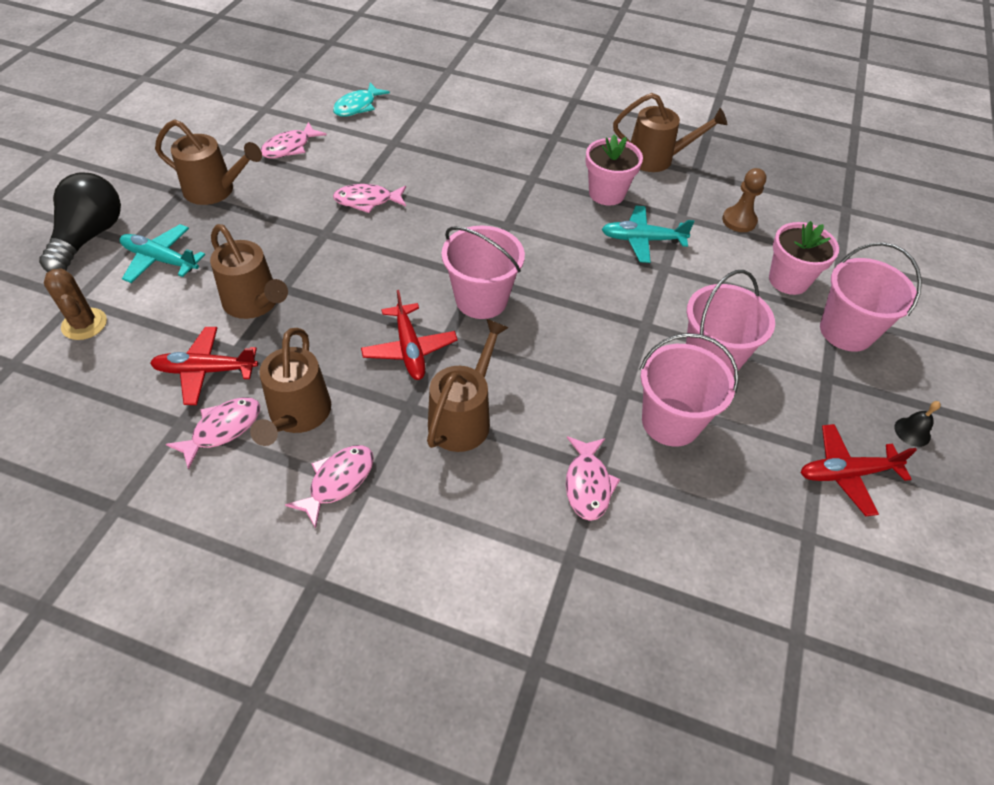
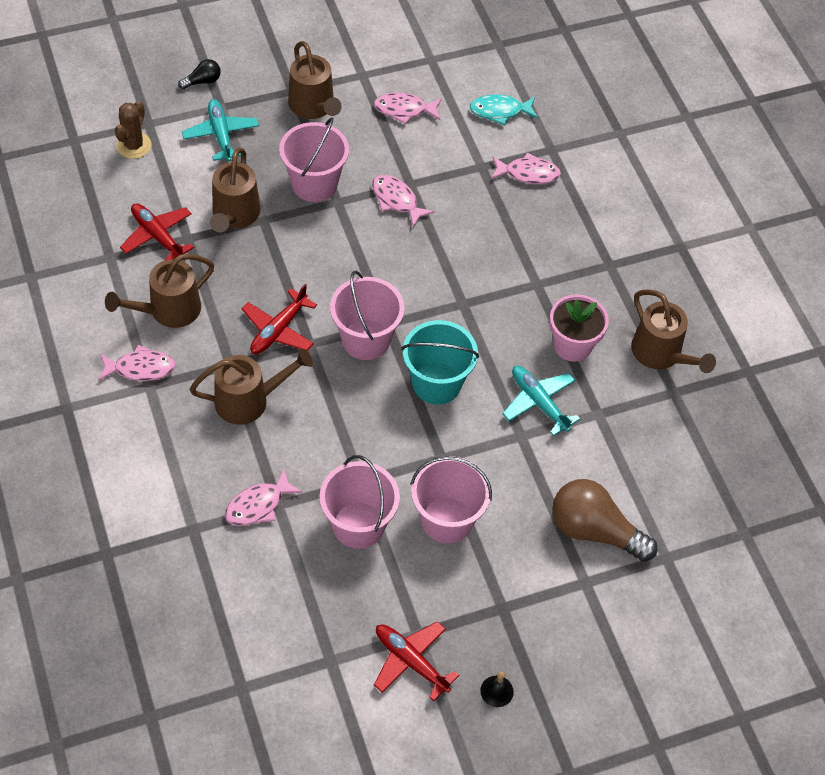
camera: 50 degrees right, 5 degrees up
black light bulb [39,172,121,272] -> black light bulb [178,59,221,89], size x0.47
pink fish [166,397,260,470] -> pink fish moved to [491,153,561,184]
brown pawn [722,168,766,232] -> none
pink flower pot [769,221,839,295] -> brown light bulb [552,479,658,562]
pink bucket [820,242,922,352] -> pink bucket moved to [279,117,349,202]
none -> turquoise bucket [401,320,479,404]

